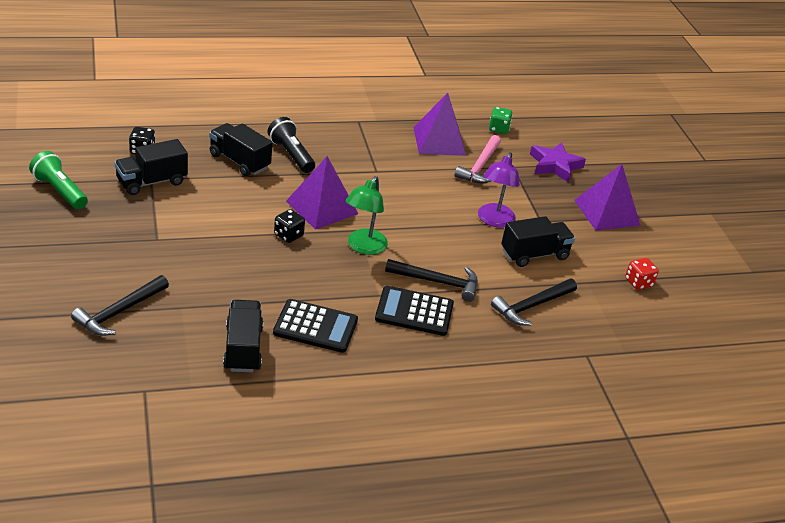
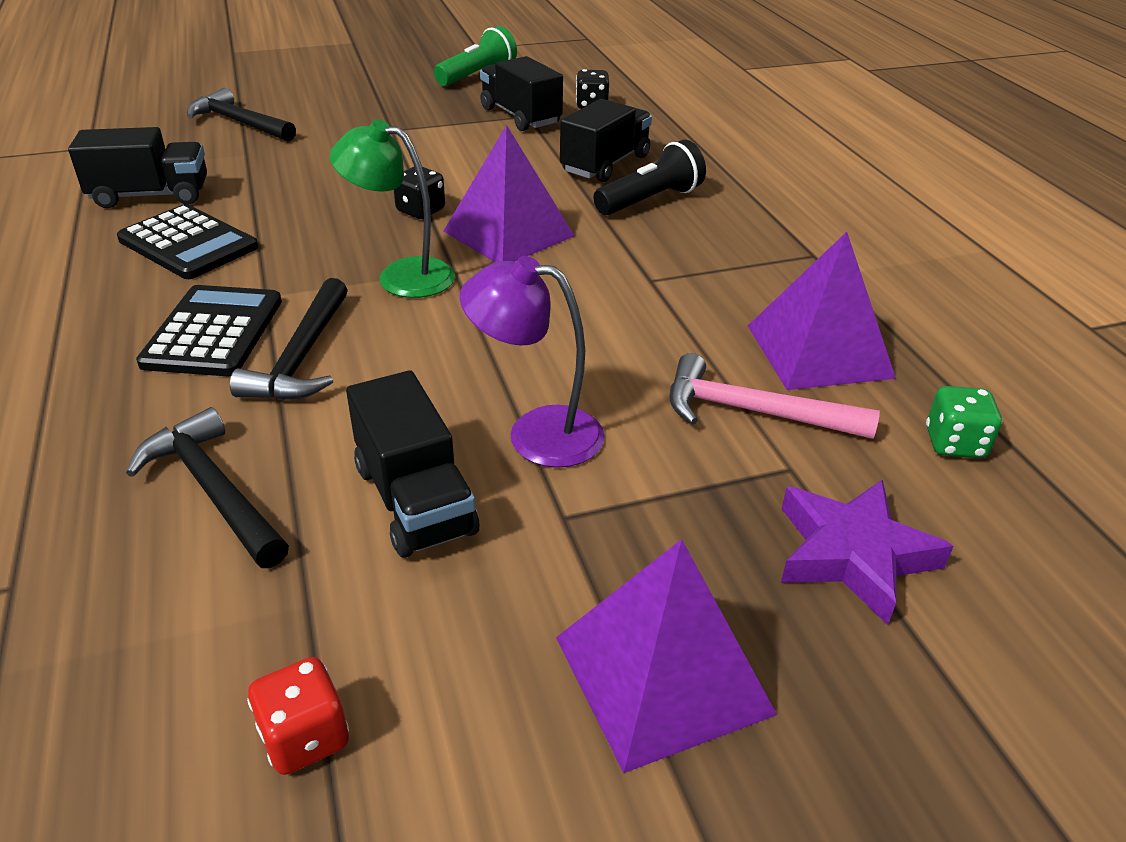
camera: 90 degrees right, 0 degrees up
black calculator [273,299,358,353] -> black calculator turned 60 degrees counterclockwise [117,204,258,279]

